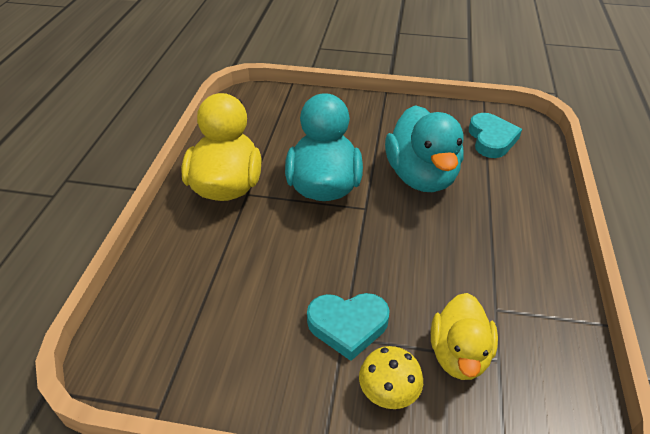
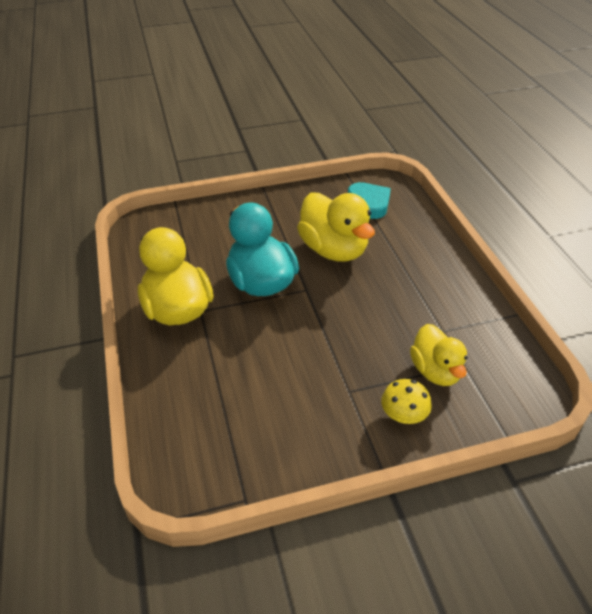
camera: 25 degrees left, 0 degrees up
turquoise heart [307,293,390,361] -> none
turquoise duck [385,105,464,192] -> yellow duck [297,192,375,262]

